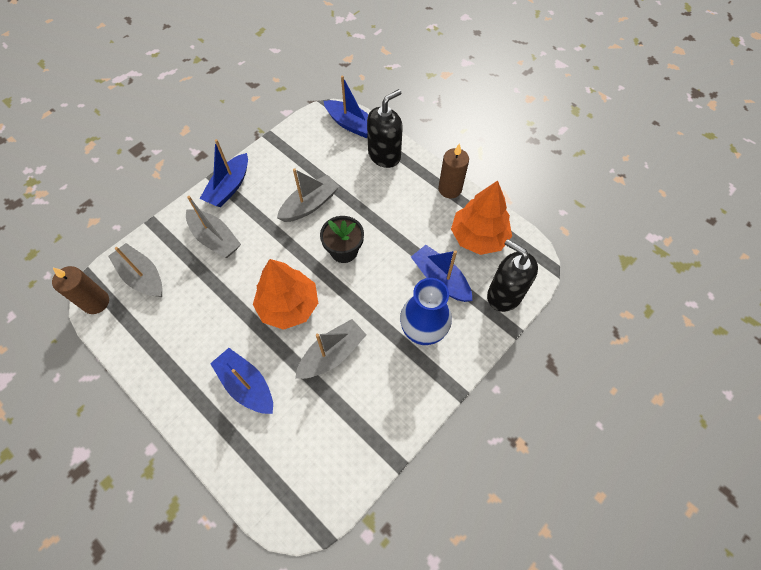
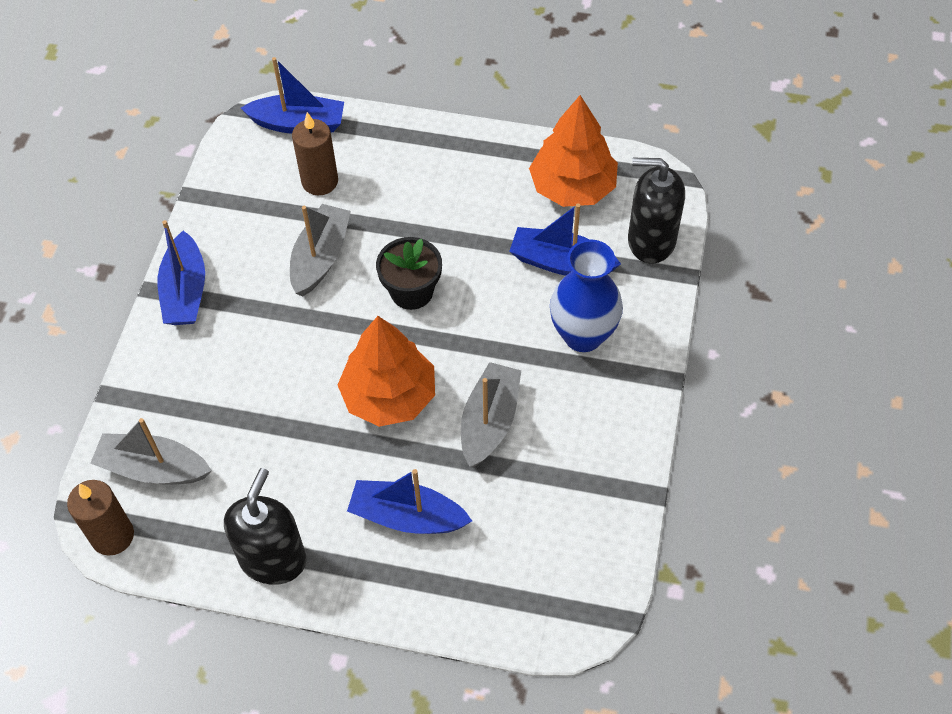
camera: 30 degrees left, 5 degrees down
grey boat [186,196,241,258] -> none
black soap dispenser [367,89,403,168] -> black soap dispenser moved to [224,468,306,585]
brown candle [438,143,469,198] -> brown candle moved to [292,112,338,195]

